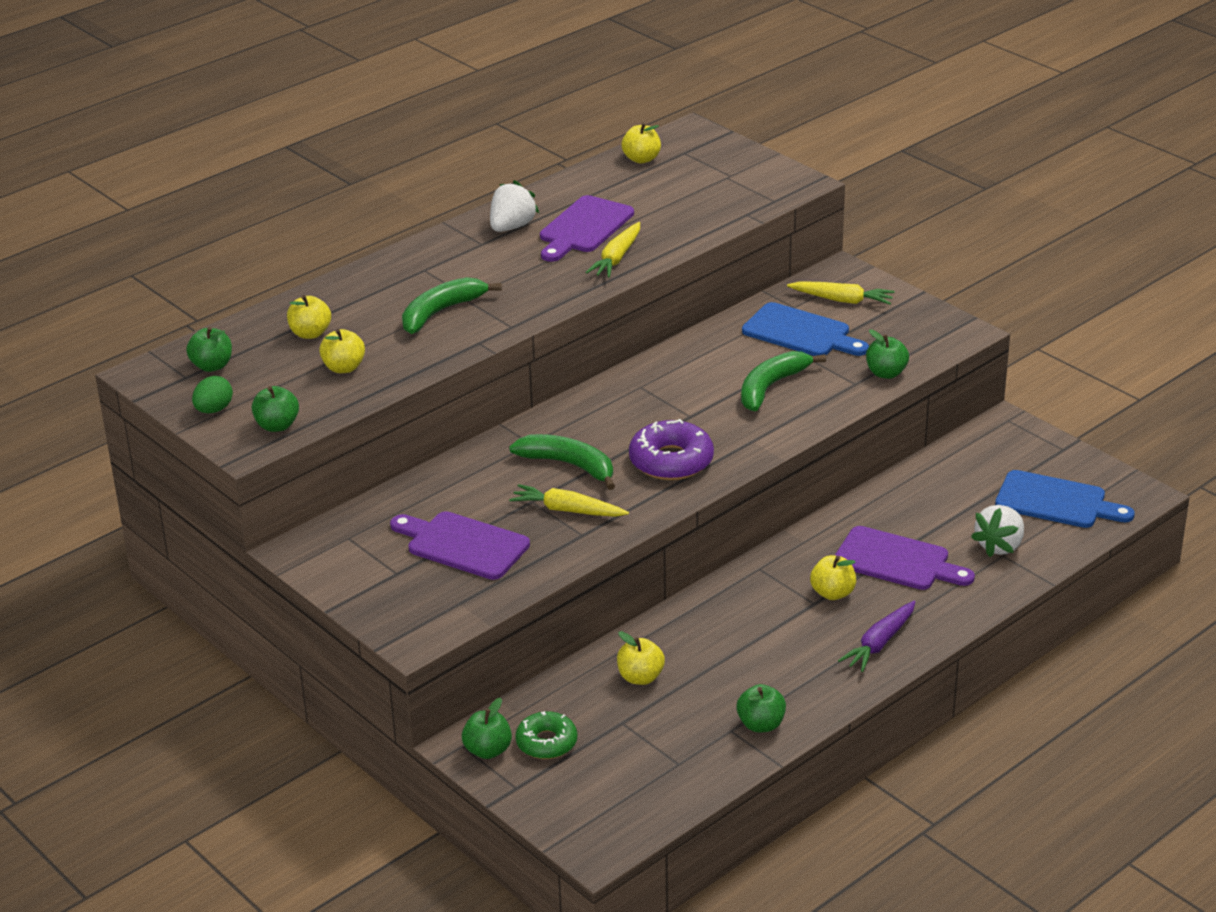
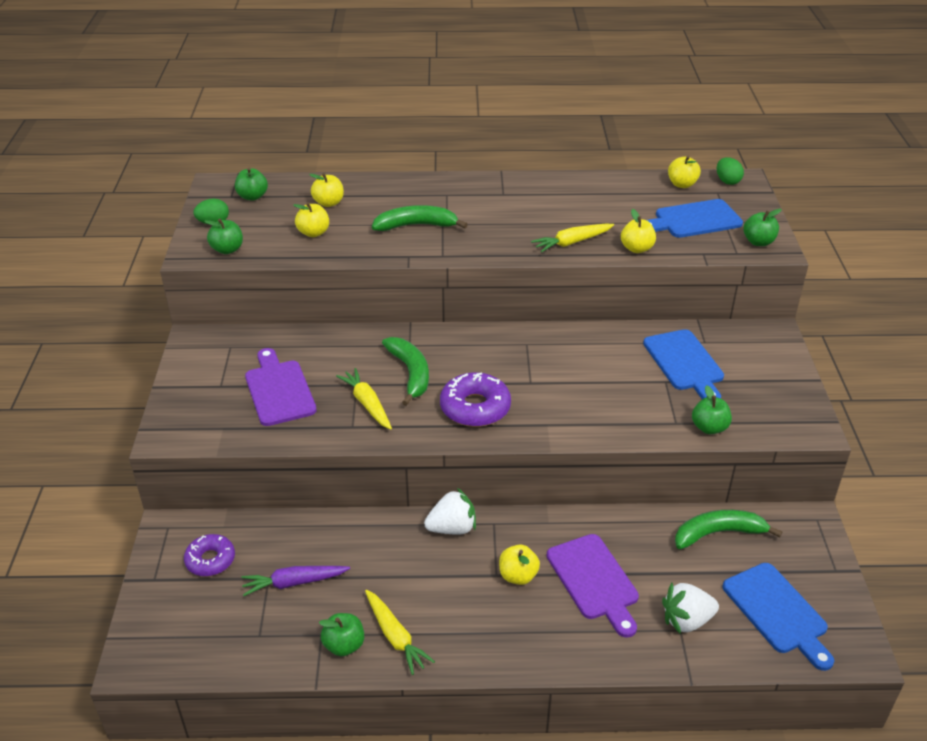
camera: 40 degrees right, 5 degrees up
green apple [462,698,512,759] -> green apple moved to [743,209,782,246]
white strawberry [490,180,539,232] -> white strawberry moved to [424,488,476,534]
green donut [515,711,577,759] -> purple donut [184,534,235,576]
purple cutting board [540,195,634,262] -> none
yellow apple [617,631,665,685] -> yellow apple moved to [621,209,656,253]
green banana [741,351,826,411] -> green banana moved to [675,510,782,549]
yellow carrot [787,282,895,305] -> yellow carrot moved to [365,590,435,675]
purple carrot [838,601,915,672] -> purple carrot moved to [241,566,350,596]
none -> blue cutting board [647,199,743,238]
none -> green egg [717,157,744,185]

